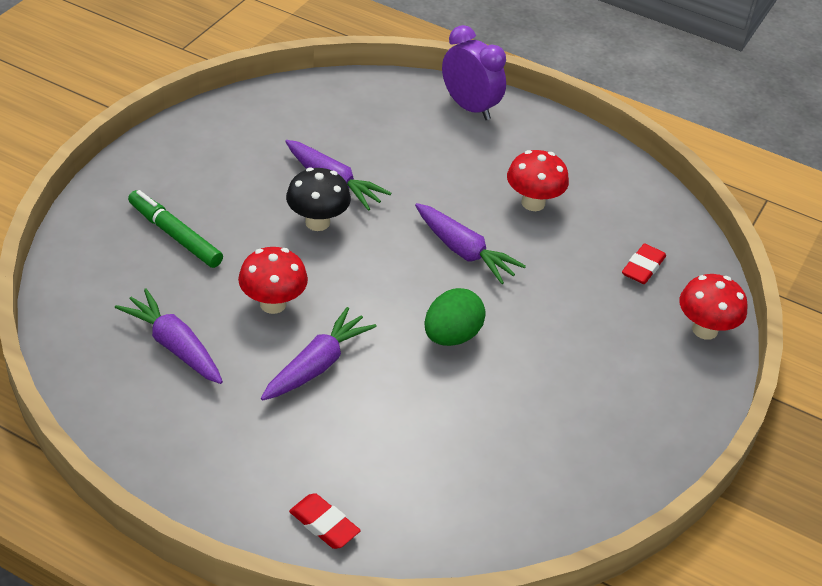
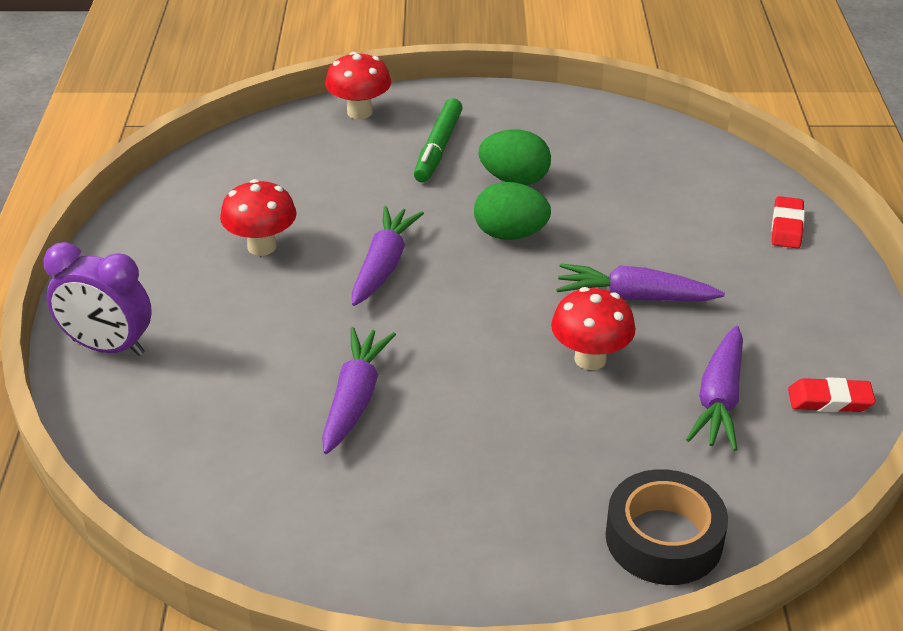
camera: 115 degrees left, 5 degrees down
green marker [128,190,223,268] -> green marker moved to [414,98,463,183]
black mushroom [286,168,351,231] -> none
purple clock [442,25,506,120] -> purple clock turned 90 degrees counterclockwise [43,242,152,356]
red eraser [622,244,666,284] -> red eraser moved to [788,377,876,412]
none -> green egg [479,129,551,185]
none -> black tape [606,469,728,585]

